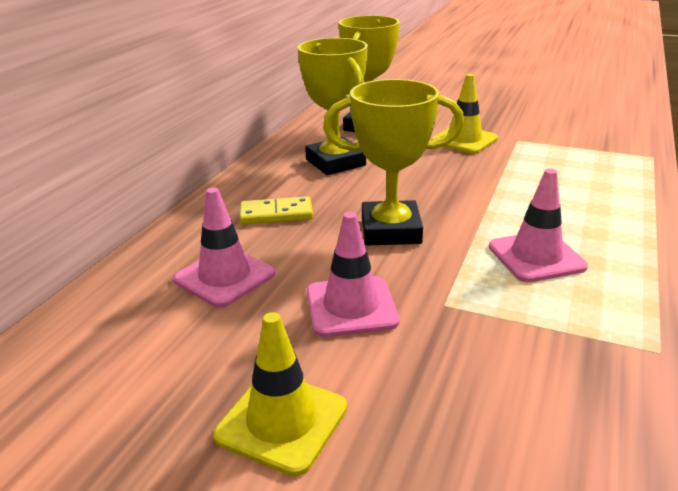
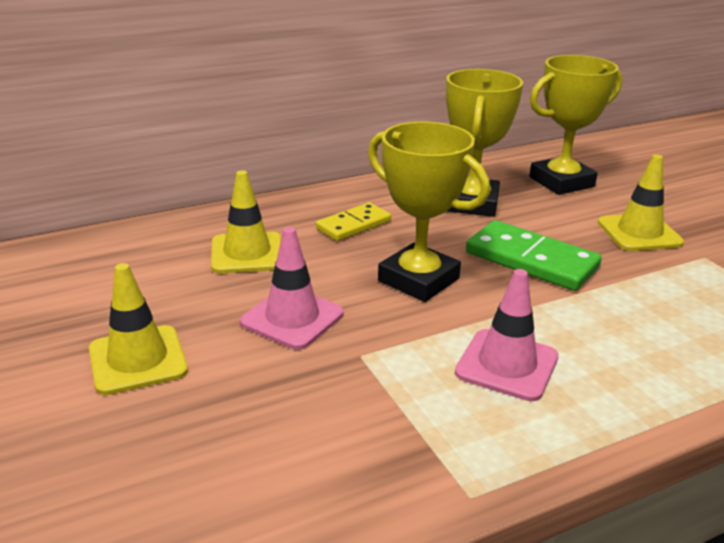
camera: 40 degrees right, 0 degrees up
pink traffic cone [174,187,275,307] -> yellow traffic cone [211,170,281,273]
yellow domino [240,197,313,224] -> yellow domino turned 75 degrees counterclockwise [316,202,391,241]
none -> green domino [466,220,602,291]

